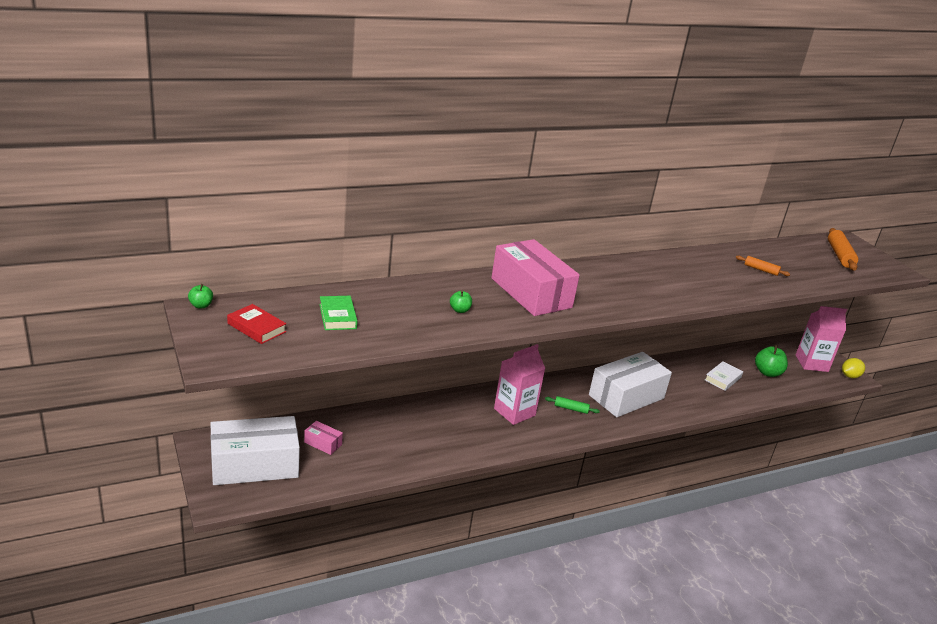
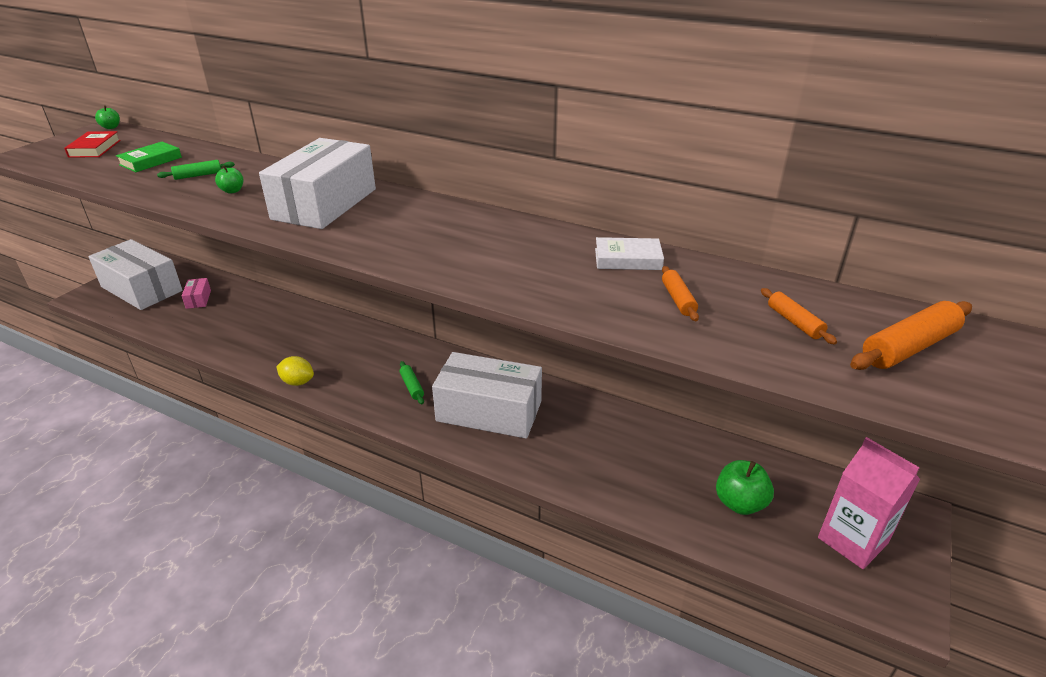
camera: 55 degrees right, 5 degrees up
pink box [491,239,580,316] -> white box [259,138,376,229]
pink carton [494,344,545,425] -> none
white book [705,361,743,391] -> white book moved to [595,237,664,270]
yellow lemon [842,358,865,378] -> yellow lemon moved to [276,356,314,386]
none -> green rolling pin [157,160,235,180]
none -> orange rolling pin [761,288,837,345]

